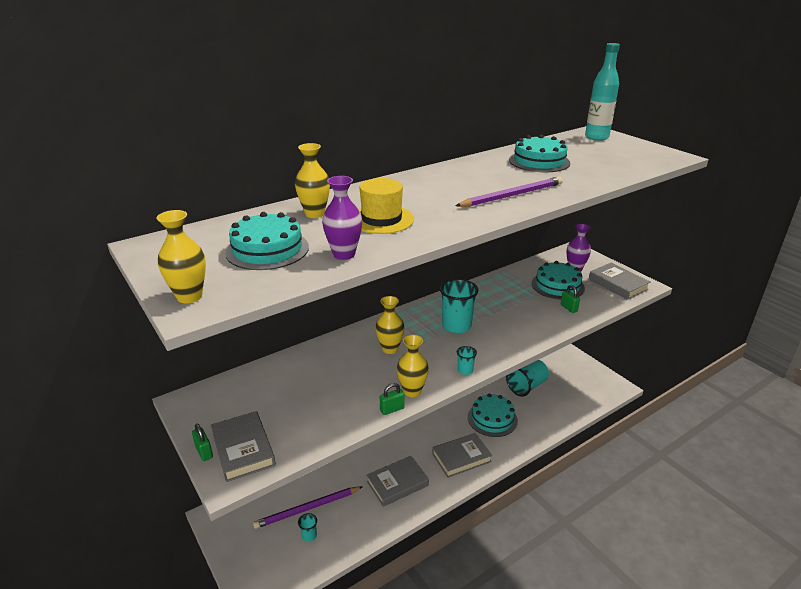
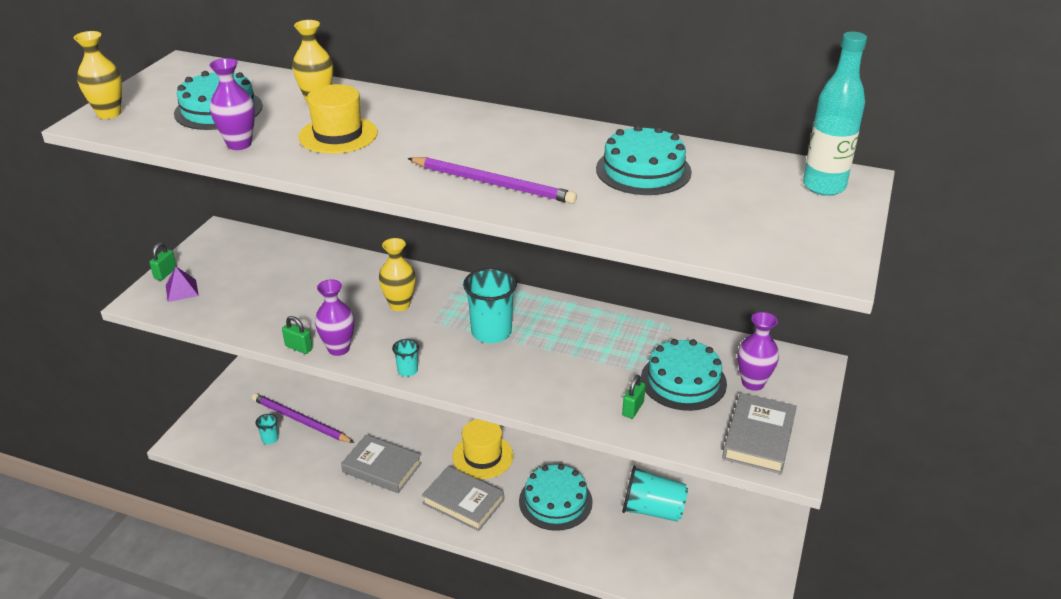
camera: 55 degrees right, 5 degrees up
grey book [211,411,276,482] -> purple pyramid [166,266,199,302]
yellow vase [397,335,429,397] -> purple vase [315,279,354,356]
none -> yellow hat [452,419,513,479]

